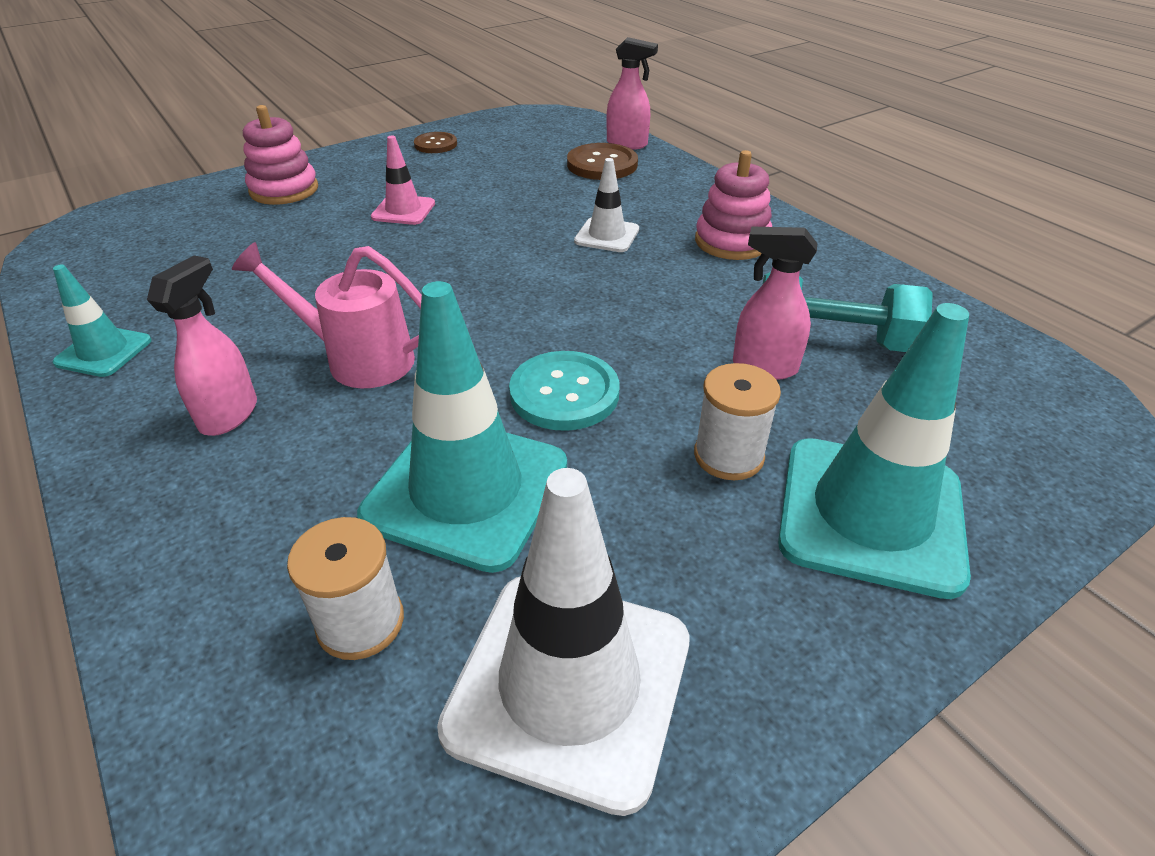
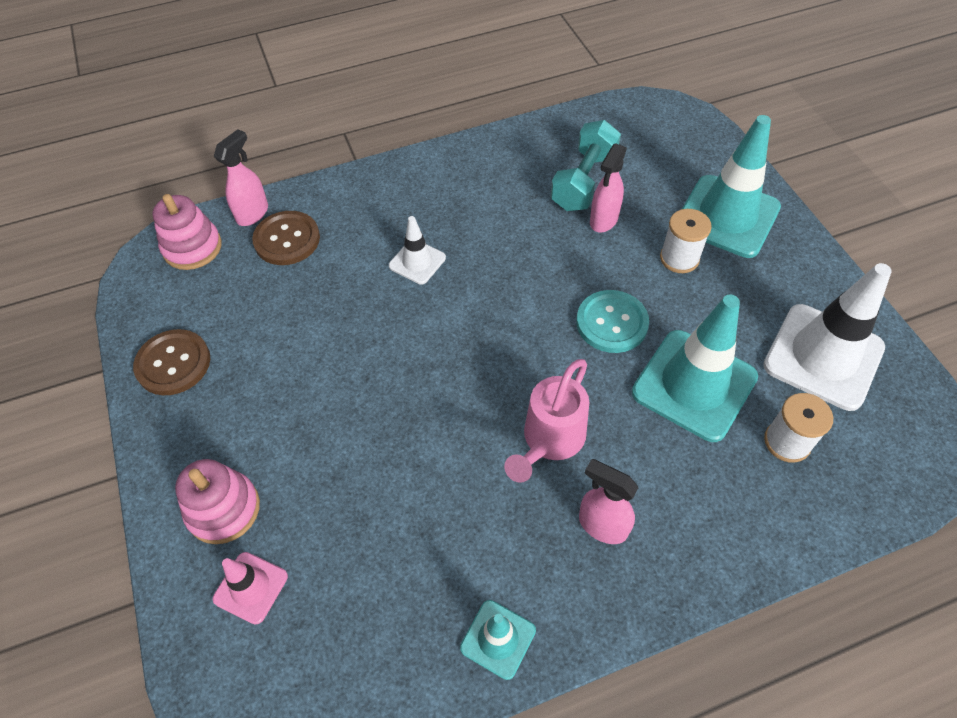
camera: 75 degrees left, 15 degrees up
pink traffic cone [371,135,435,225] -> pink traffic cone moved to [213,552,288,625]
brown button [414,132,457,153] -> brown button [133,329,210,395], size x1.58
pink stacking toy [695,150,772,260] -> pink stacking toy moved to [152,194,222,270]

